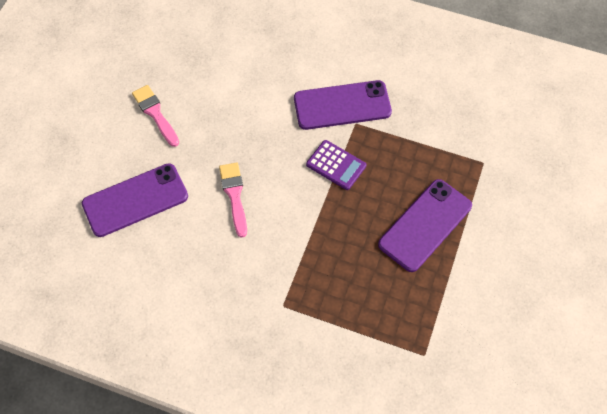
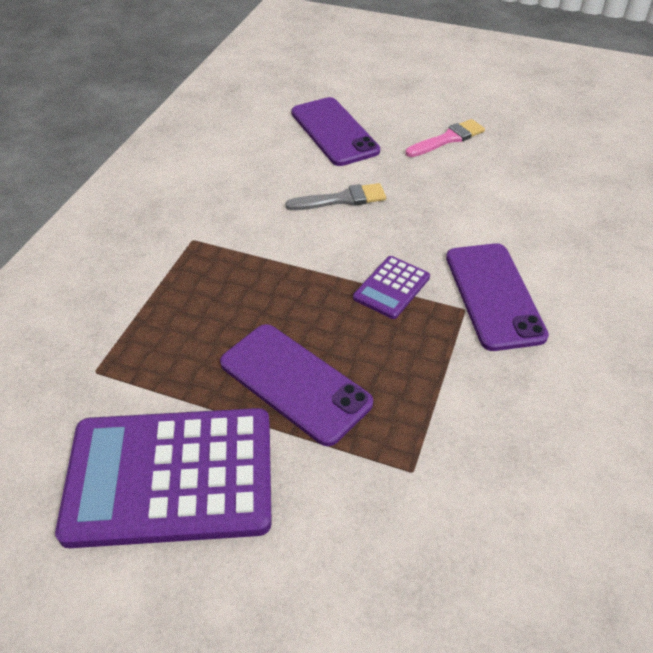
camera: 90 degrees right, 15 degrees down
pink brush [219,162,247,238] -> grey brush [285,183,386,210]
none -> purple calculator [55,408,272,548]

